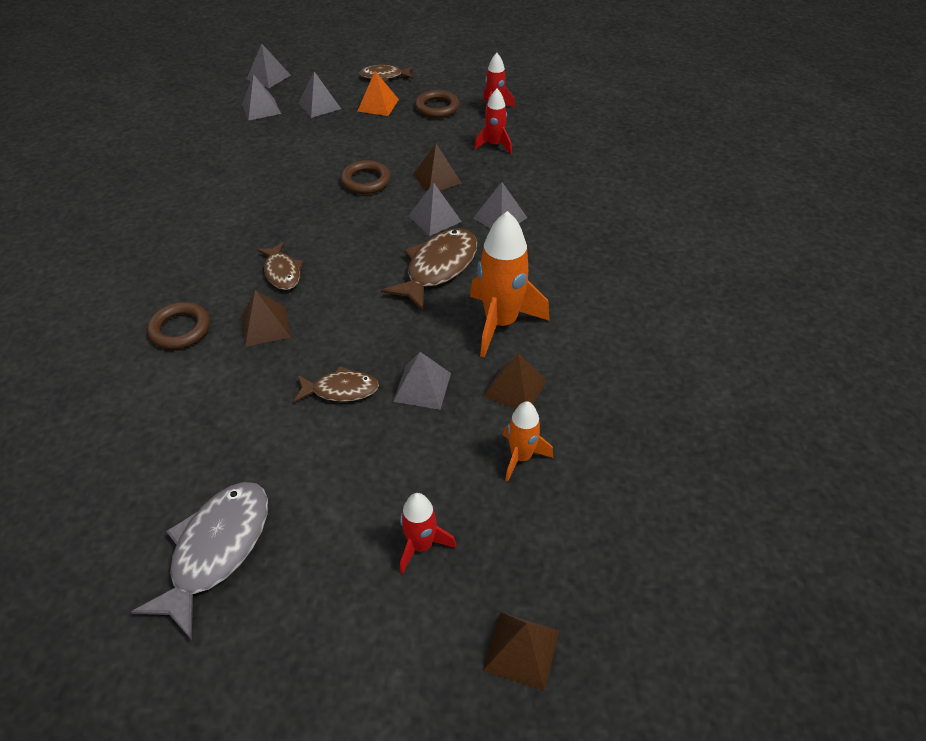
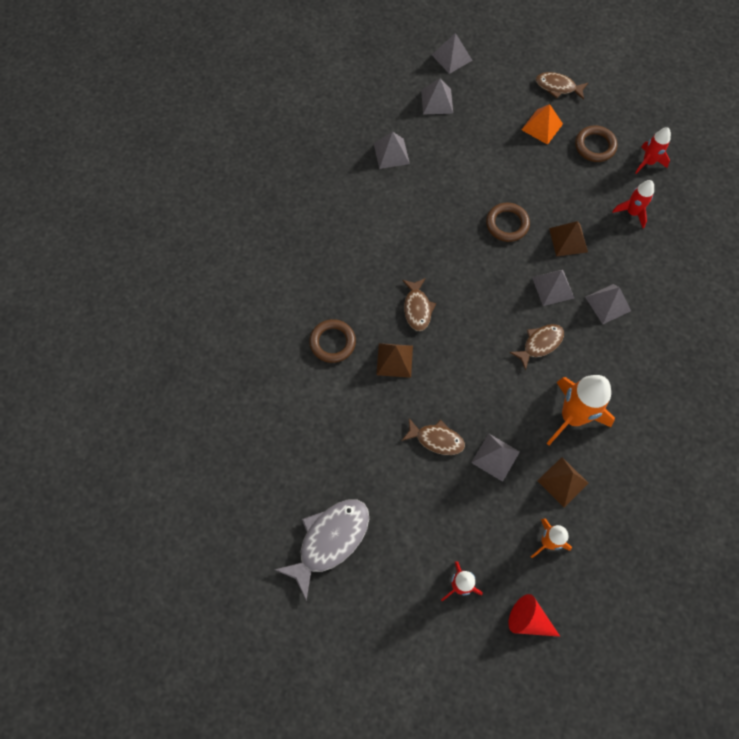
camera: 20 degrees right, 20 degrees up
grey pyramid [299,72,341,118] -> grey pyramid moved to [374,132,410,169]
brown fish [381,228,477,311] -> brown fish [509,324,564,370], size x0.60
brown pyramid [483,612,559,691] -> none
none -> red cone [509,594,560,637]

